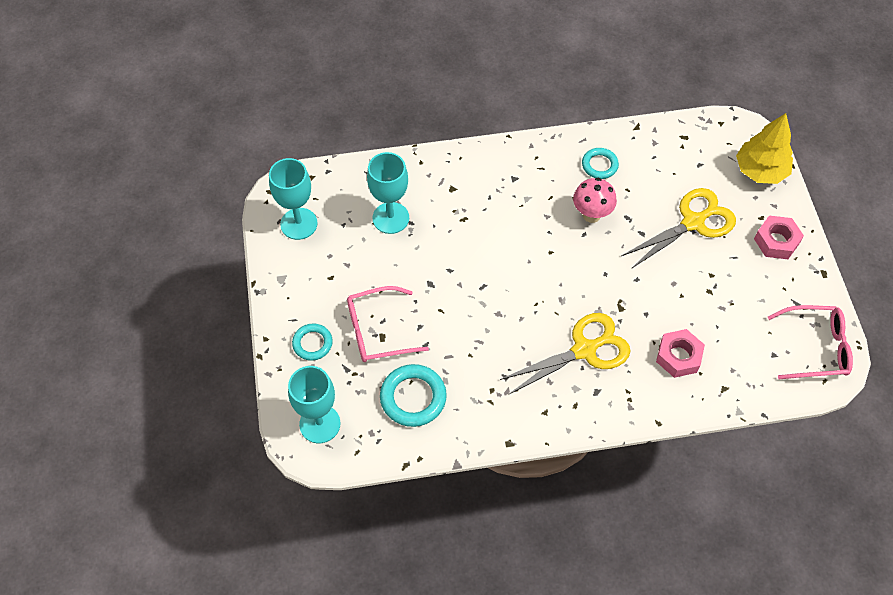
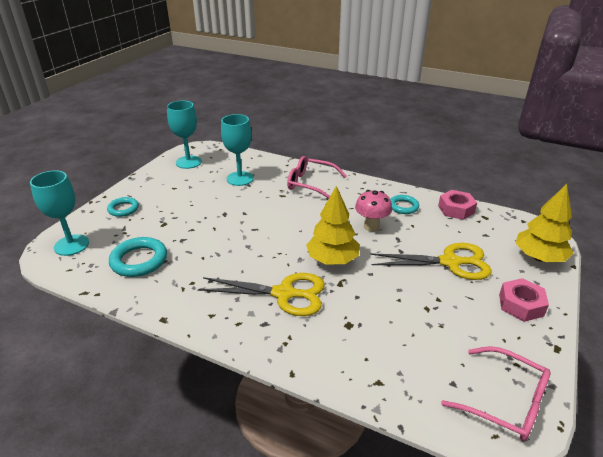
camera: 35 degrees right, 25 degrees down
pink glasses [347,286,429,362] -> pink glasses moved to [287,156,347,199]
pink nut [656,329,705,378] -> pink nut moved to [438,190,477,220]
none -> yellow tree [306,186,360,265]

